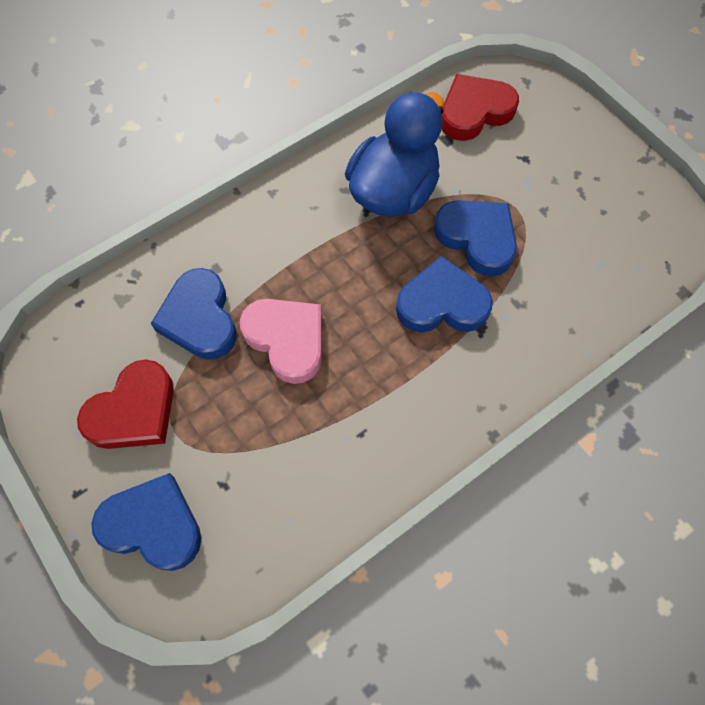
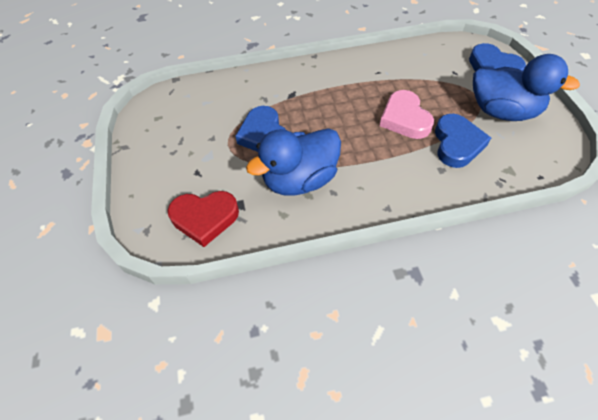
camera: 155 degrees left, 10 degrees down
red heart [77,359,174,449] -> blue duck [473,54,580,121]
blue heart [396,256,493,332] -> none

